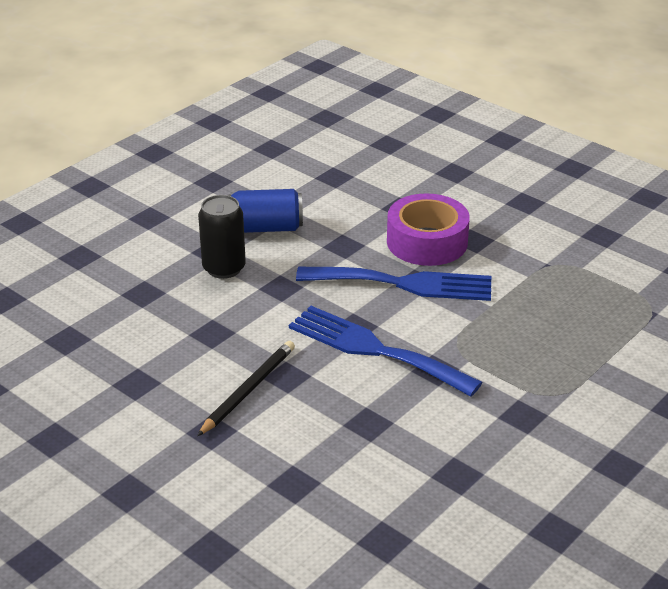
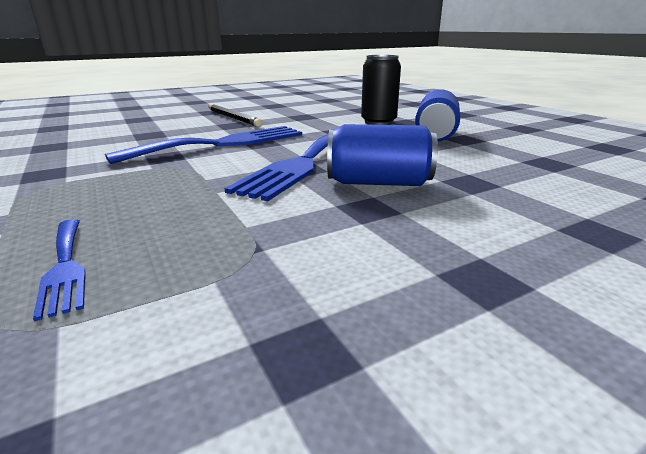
camera: 110 degrees right, 10 degrees down
purple tape [387,194,470,266] -> blue can [327,124,438,186]
none -> blue fork [33,219,86,321]

